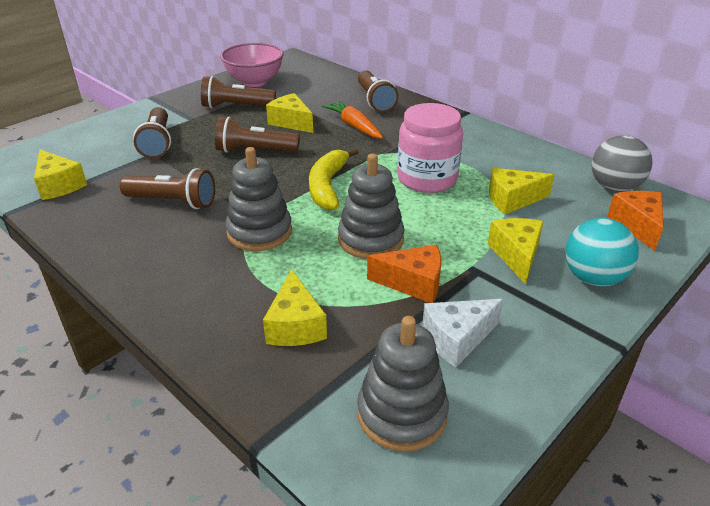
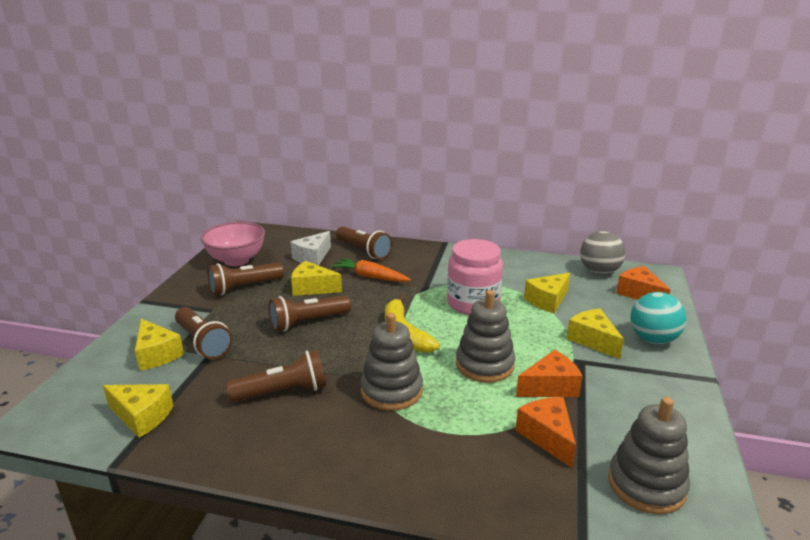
camera: 30 degrees left, 10 degrees down
yellow cheese [263,269,327,346] -> yellow cheese moved to [135,319,184,370]
white cheese [422,299,504,367] -> white cheese moved to [291,231,331,266]
none -> orange cheese [515,397,576,468]

